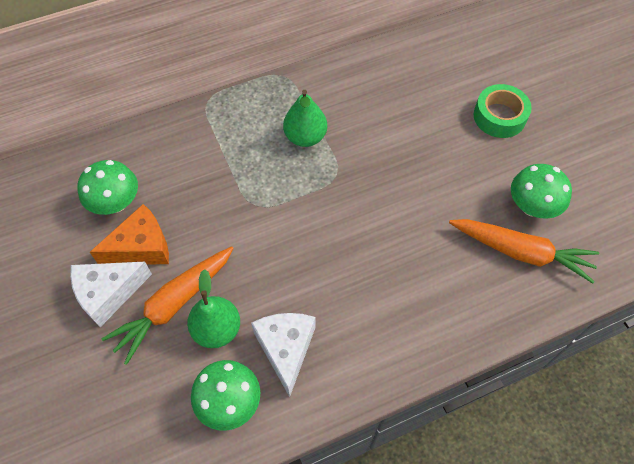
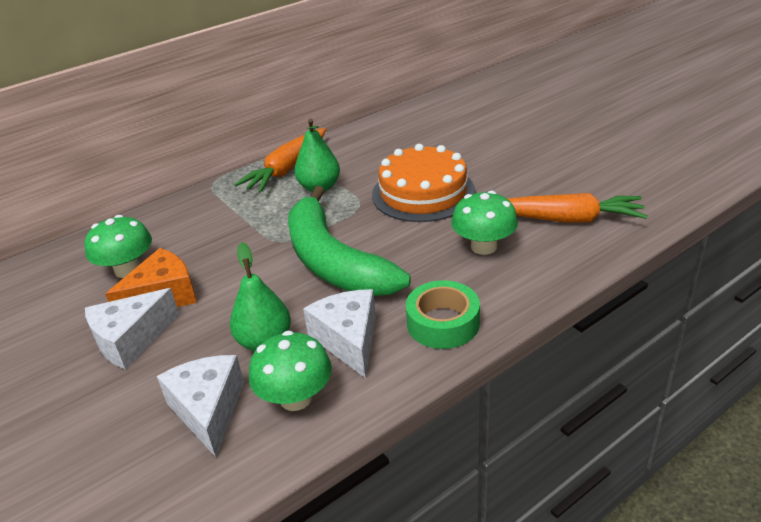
camera: 10 degrees left, 25 degrees down
orange carrot [102,246,234,365] -> orange carrot moved to [234,128,326,193]
green tape [474,84,532,138] -> green tape moved to [406,280,480,349]
green mushroom [511,164,572,219] -> green mushroom moved to [451,191,518,255]
none -> white cheese [157,355,244,457]
none -> green banana [288,186,411,296]
none -> orange cake [372,144,476,222]

